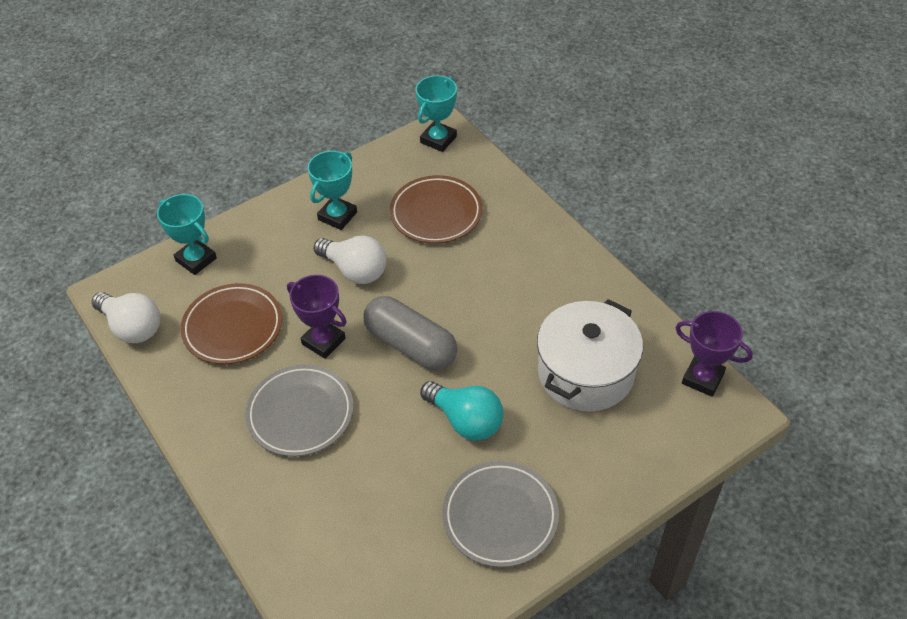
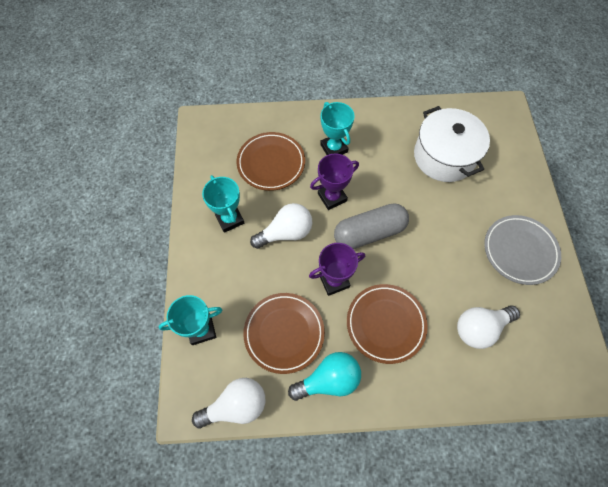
camera: 60 degrees left, 15 degrees up
grey plate [245,365,353,457] -> brown plate [347,284,428,364]
turquoise trophy [416,75,457,152] -> turquoise trophy moved to [320,102,355,155]
turquoise light bulb [420,381,503,441] -> turquoise light bulb moved to [288,352,361,401]
purple trophy [675,311,753,397] -> purple trophy moved to [310,153,359,210]
none -> white light bulb [457,305,520,349]

